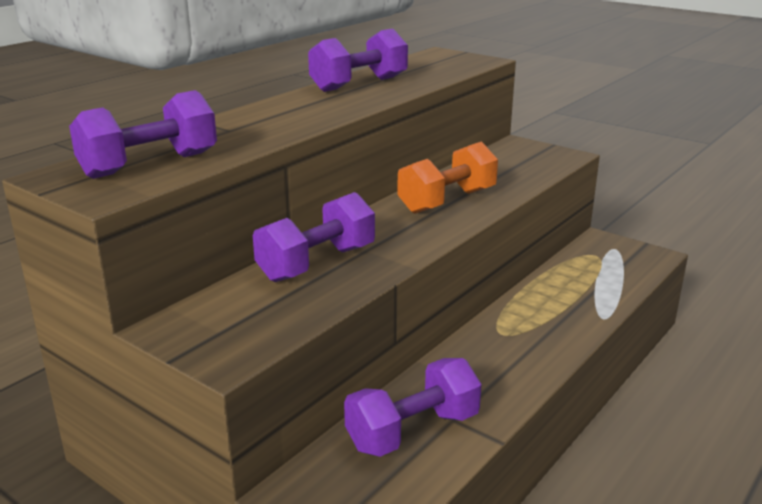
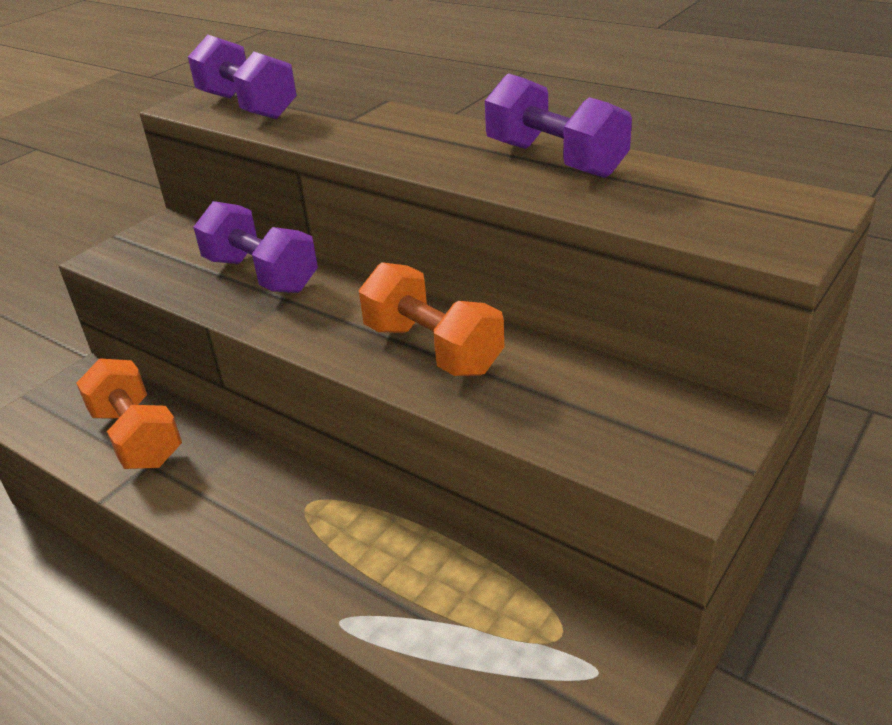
camera: 90 degrees right, 10 degrees up
purple dumbbell [344,358,482,457] -> orange dumbbell [76,358,182,469]

